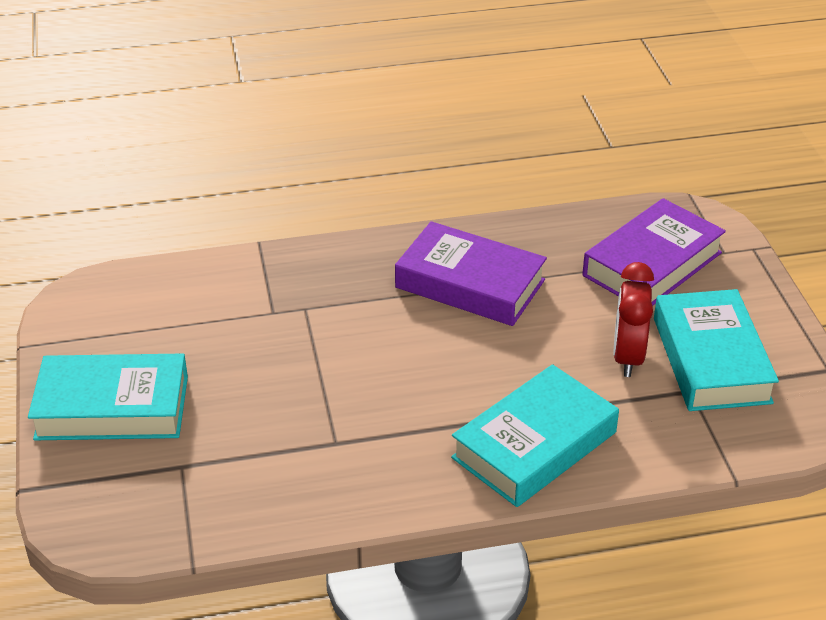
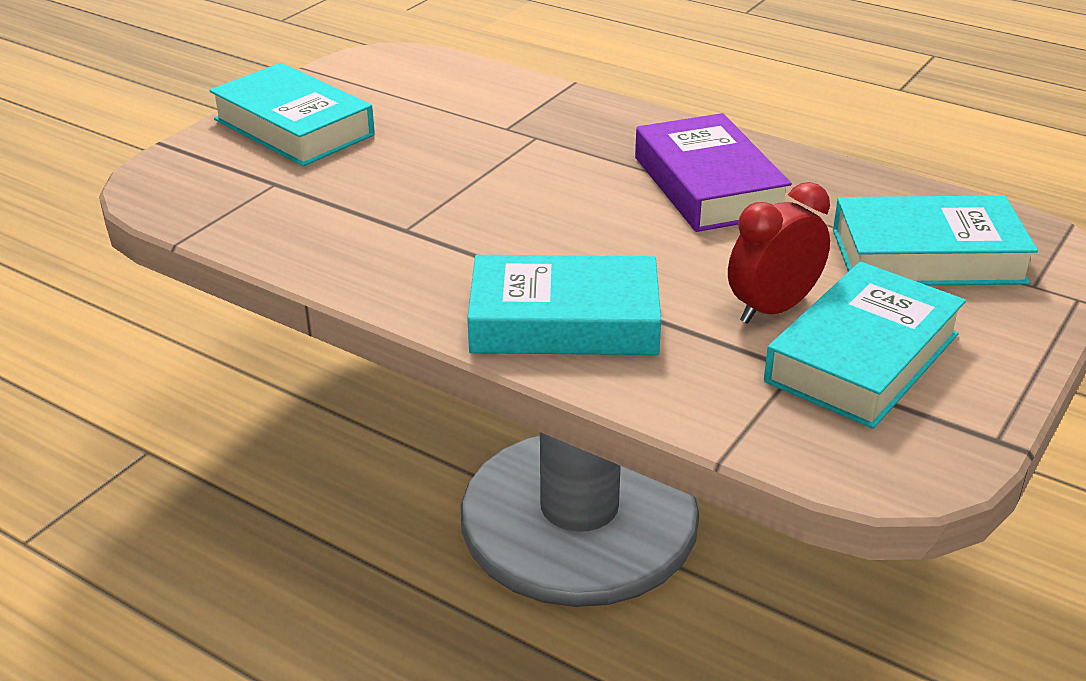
camera: 45 degrees right, 5 degrees down
purple book [582,198,726,306] -> turquoise book [833,195,1038,286]

